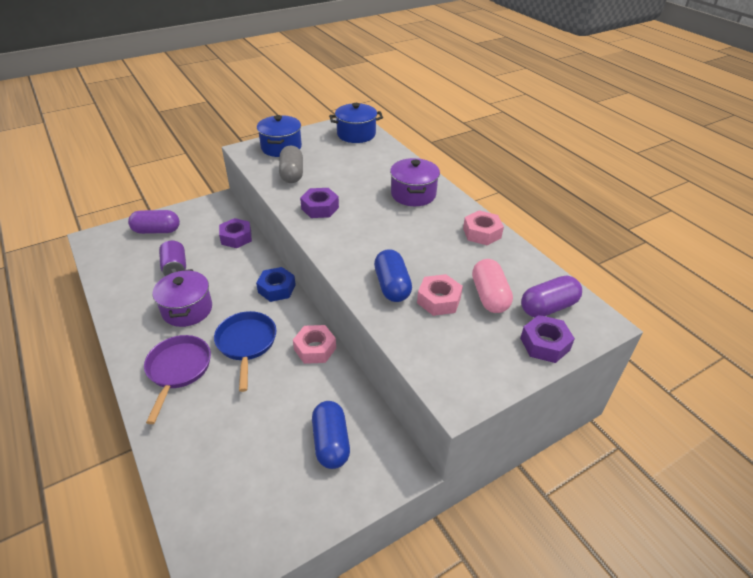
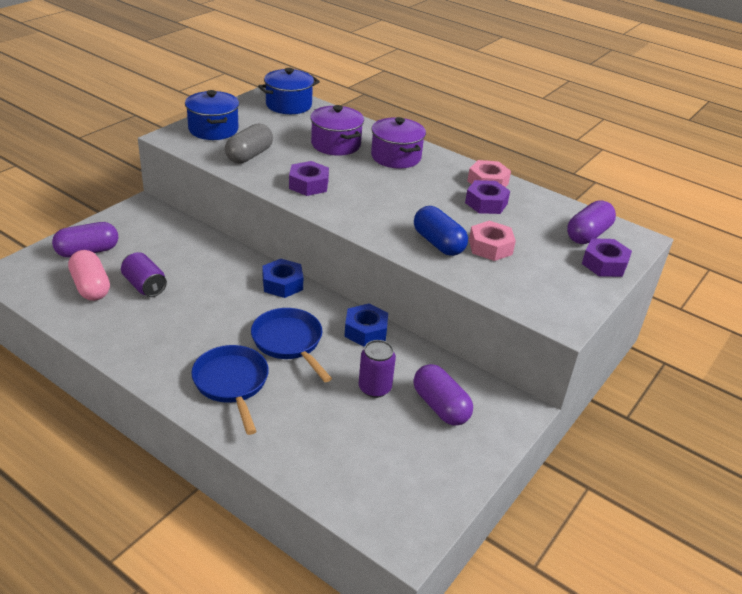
camera: 25 degrees left, 5 degrees down
purple pan [144,335,211,424] -> blue pan [191,345,269,435]
purple pot [153,269,212,327] -> purple pot moved to [310,105,364,156]
purple nut [219,218,252,248] -> purple nut moved to [465,180,510,214]
grey capsule [279,145,303,183] -> grey capsule turned 60 degrees clockwise [225,123,273,163]
pink nut [293,325,336,364] -> blue nut [344,303,388,347]
blue capsule [312,401,350,469] -> purple capsule [414,364,473,425]
pink capsule [472,259,513,313] -> pink capsule moved to [68,250,110,301]
none -> purple can [359,340,396,398]

